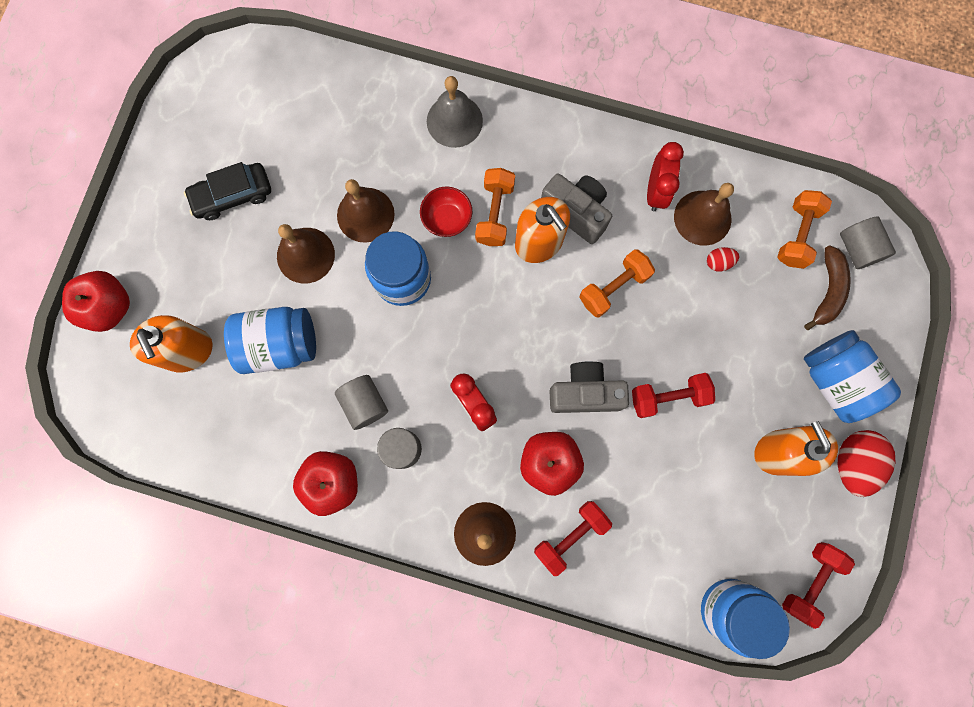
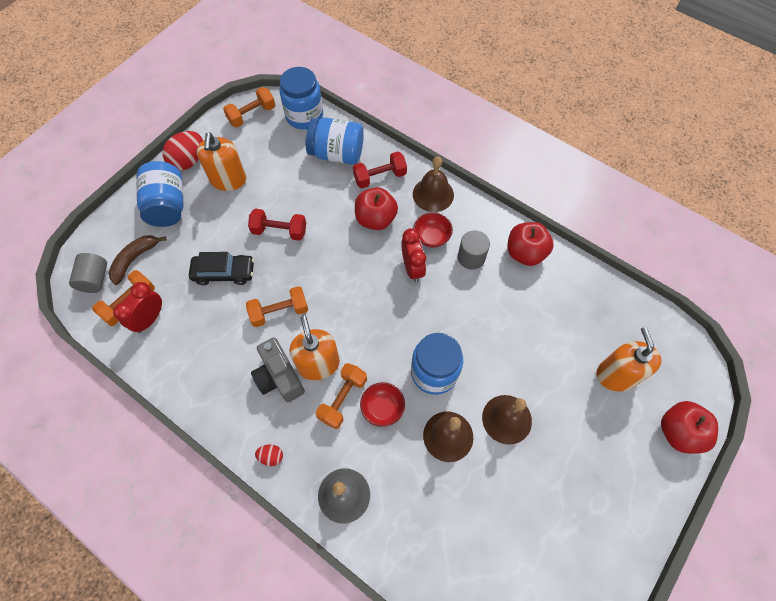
camera: 160 degrees left, 15 degrees down
black car [184,162,271,220] -> black car moved to [189,252,254,285]
blue jar [224,307,316,374] -> blue jar moved to [305,117,364,165]
grey cylinder [335,375,388,430] -> none
grey camera [550,361,629,413] -> none
red clock [647,142,684,211] -> red clock moved to [113,282,162,333]
brown bell [674,183,734,246] -> none
red egg [707,247,739,272] -> red egg moved to [255,444,283,466]
red dumbbell [782,542,855,629] -> orange dumbbell [223,87,275,127]
none -> red bowl [414,212,453,247]

